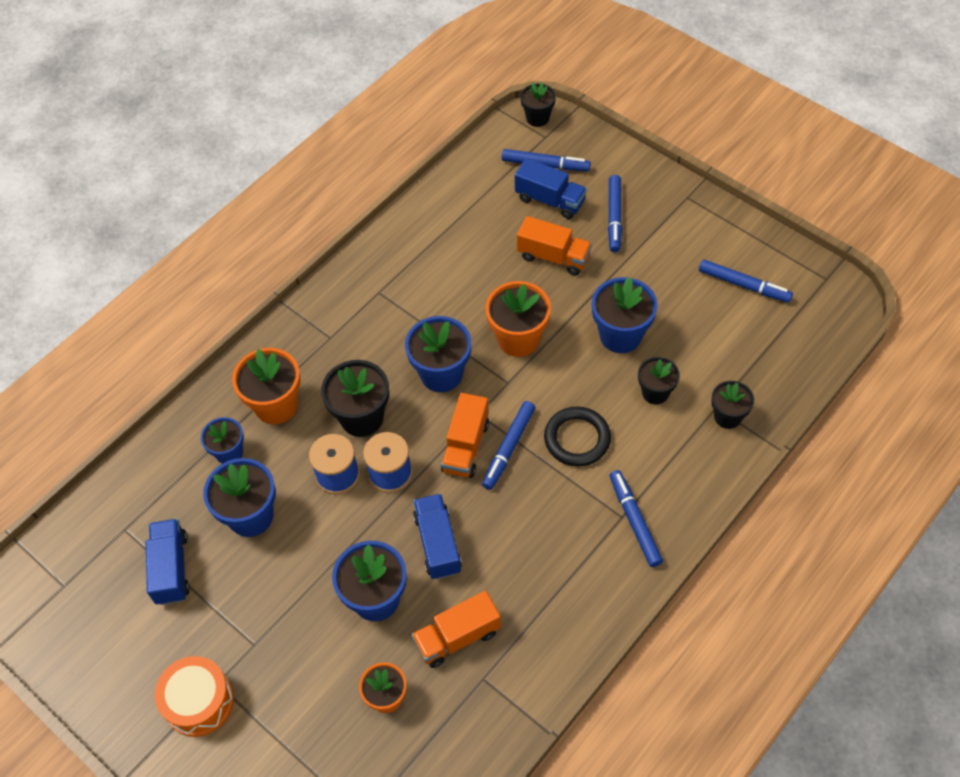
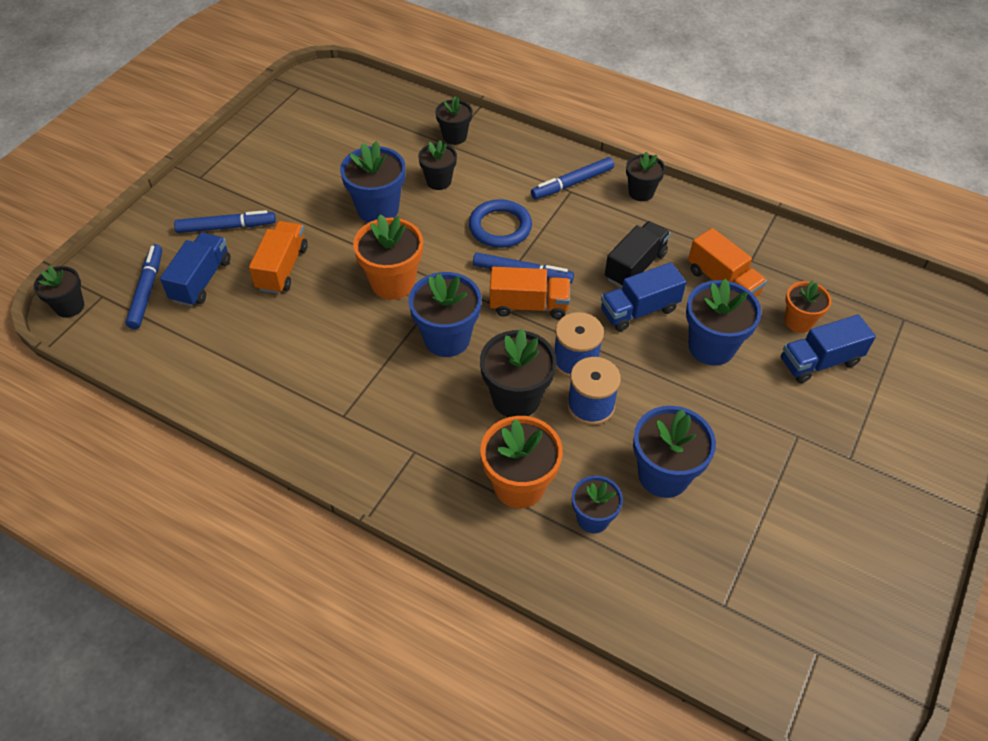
camera: 105 degrees left, 5 degrees down
blue truck [146,519,190,605] -> blue truck moved to [781,314,876,383]
orange drum [155,656,234,737] -> none
black ring [544,407,611,466] -> blue ring [469,199,532,248]
blue marker [699,260,793,303] -> none
none -> black truck [605,221,670,288]
none -> black flower pot [626,151,665,201]

